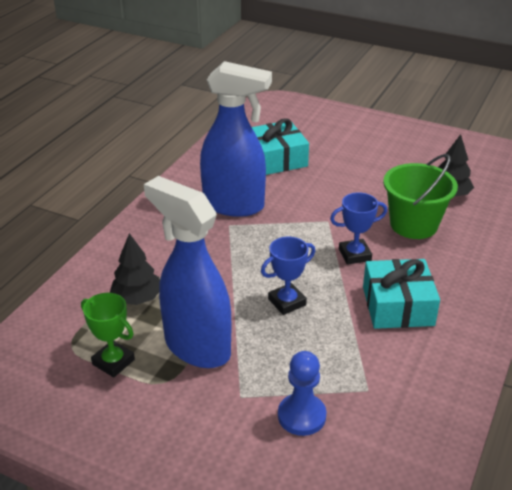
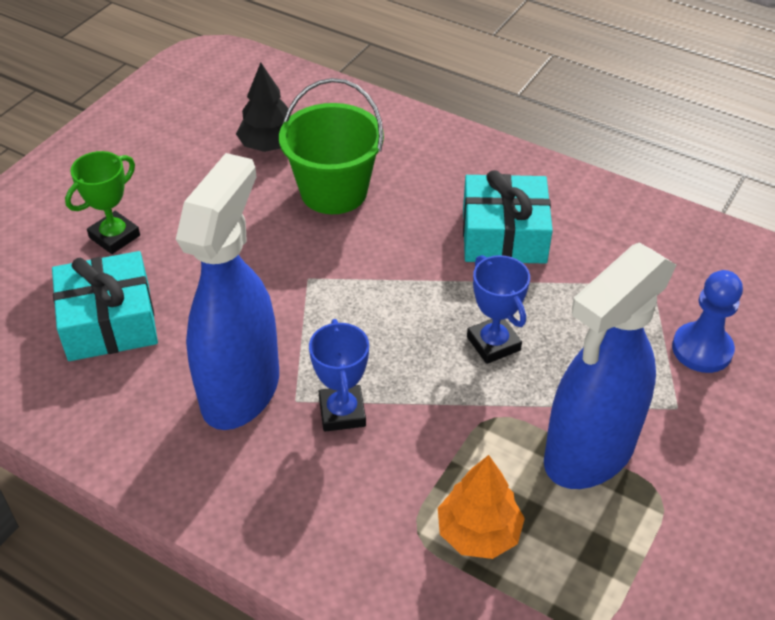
camera: 85 degrees left, 10 degrees up
green trophy [81,293,135,377] -> green trophy moved to [65,151,140,254]
black tree [110,233,160,305] -> orange tree [438,455,525,559]
blue trophy [330,192,387,265] -> blue trophy moved to [309,319,369,432]

